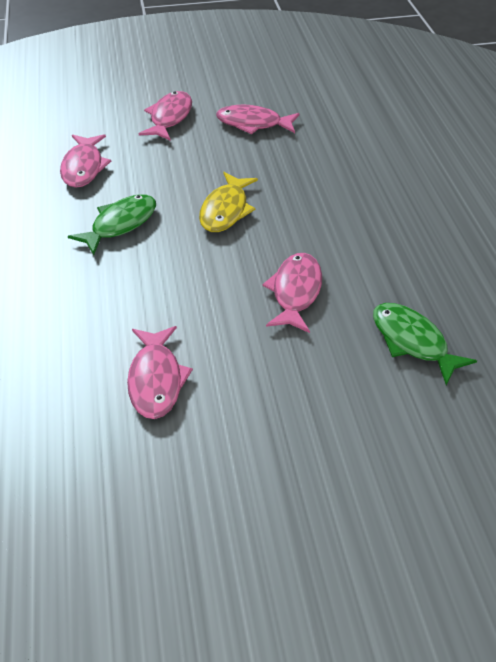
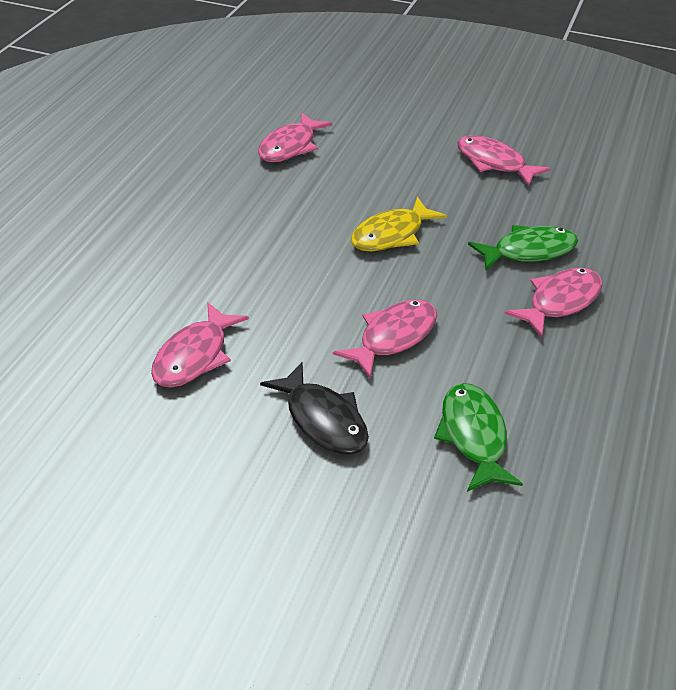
camera: 30 degrees right, 5 degrees down
green fish [68,194,156,255] -> green fish moved to [468,225,578,270]
pink fish [139,91,192,141] -> pink fish moved to [504,268,603,338]
none -> black fish [260,362,369,455]

